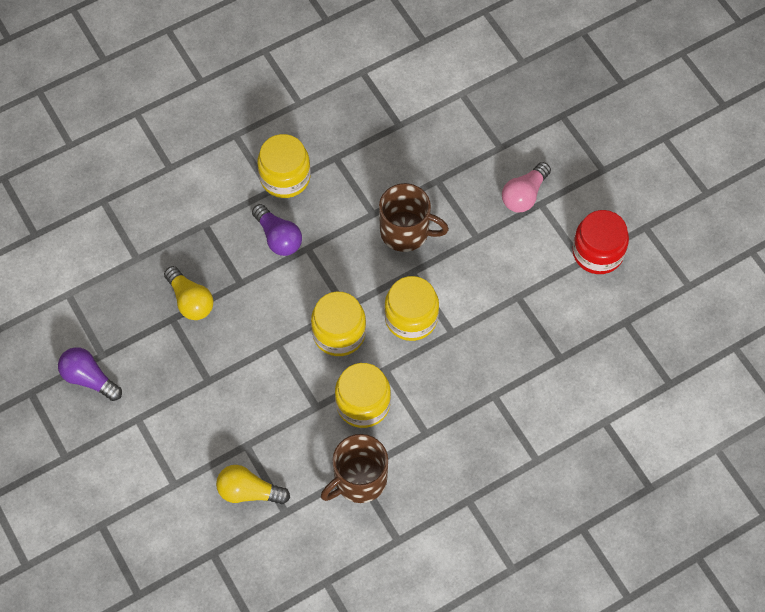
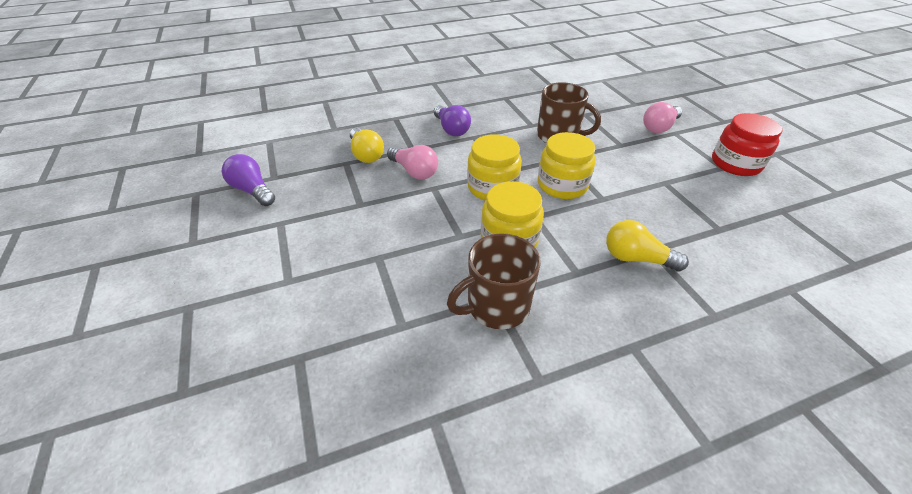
camera: 10 degrees right, 20 degrees down
yellow light bulb [216,465,290,504] -> yellow light bulb moved to [606,220,689,272]
yellow jar [257,134,311,198] -> none
none -> pink light bulb [387,145,438,180]

